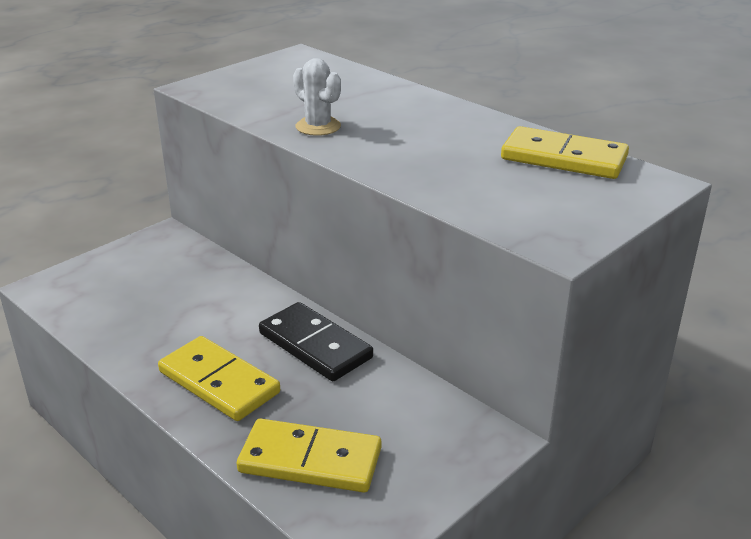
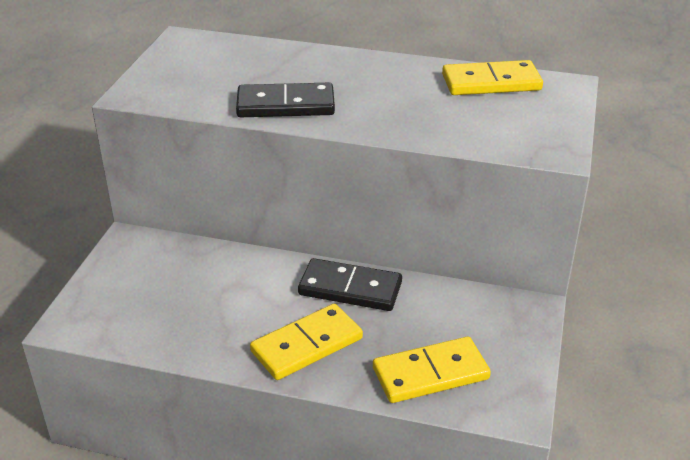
camera: 30 degrees left, 5 degrees up
yellow domino [158,336,280,421] -> yellow domino turned 45 degrees counterclockwise [250,304,363,380]
white cactus [293,58,341,136] -> black domino [236,83,335,117]

